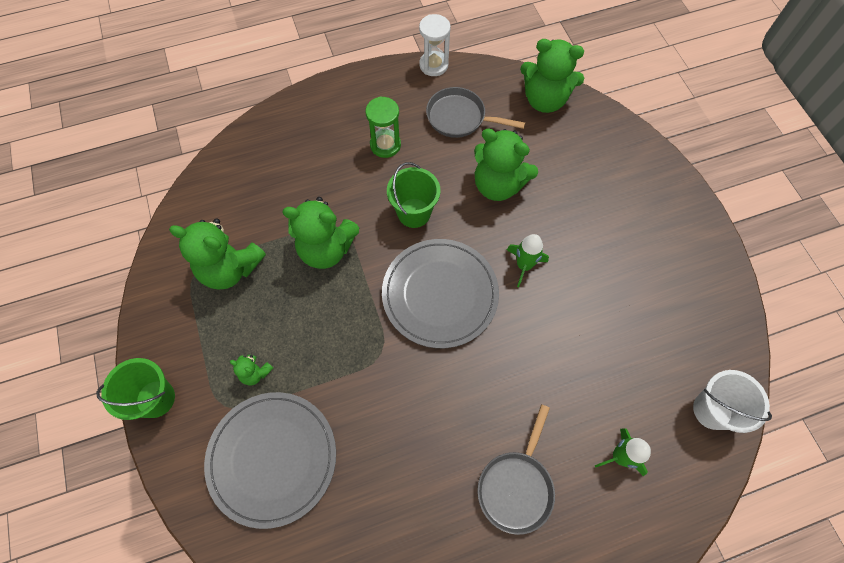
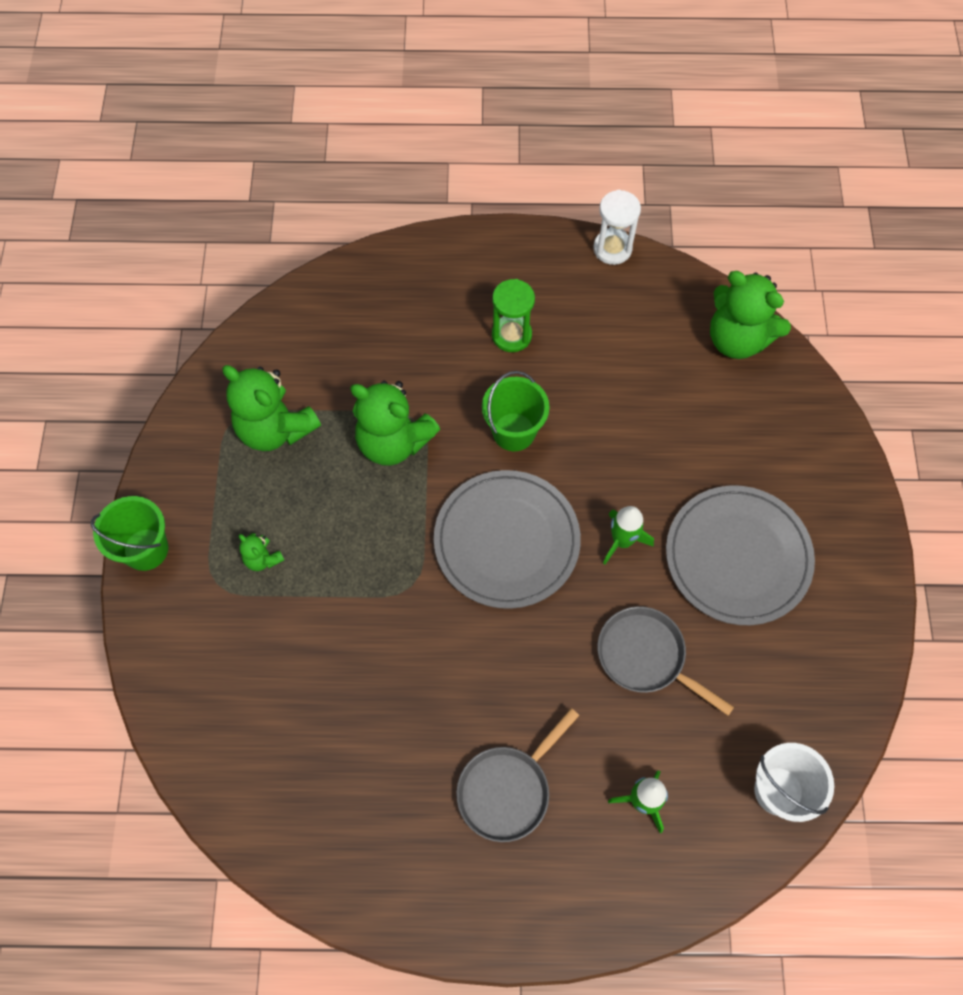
camera: 20 degrees right, 0 degrees up
grey plate [204,392,336,529] -> grey plate moved to [666,485,815,625]
grey pan [426,87,525,138] -> grey pan moved to [598,606,734,716]
green teddy bear [474,128,538,201] -> none

